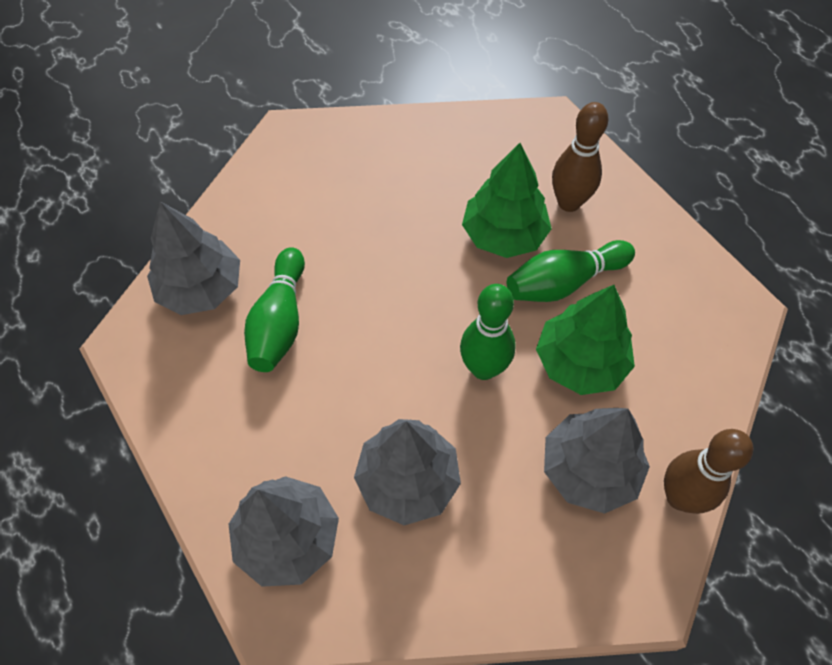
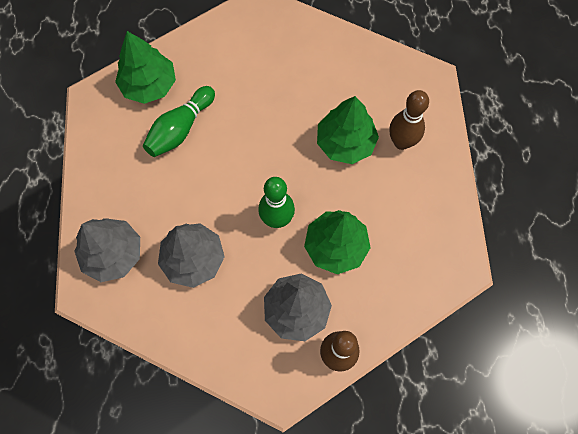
camera: 30 degrees right, 10 degrees up
grey tree [147,201,240,315] -> green tree [115,31,176,104]
green bowling pin [507,240,635,302] -> none

